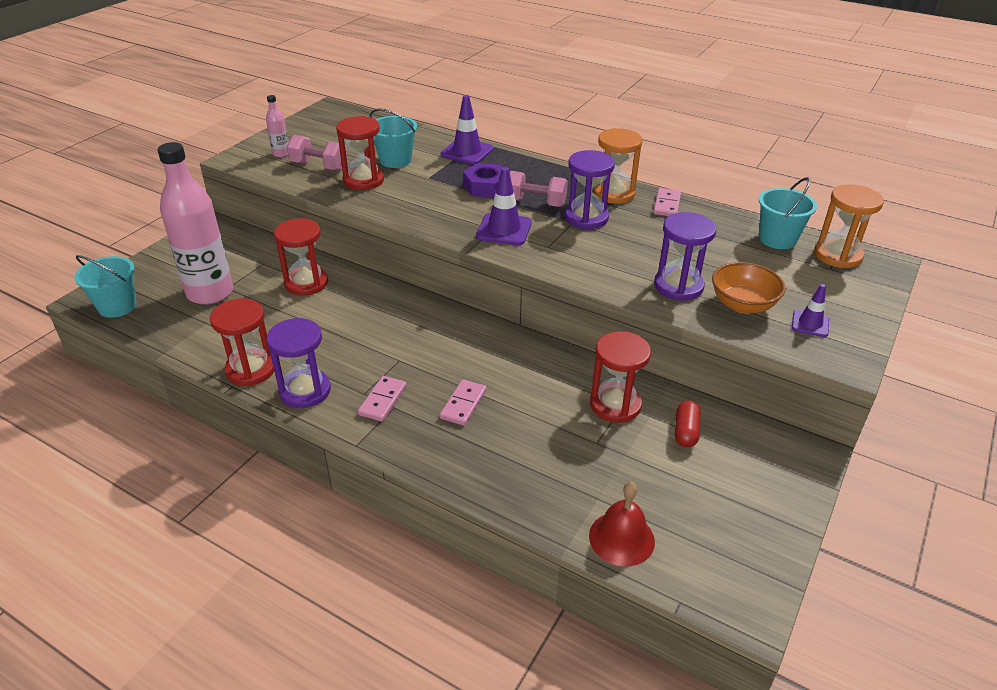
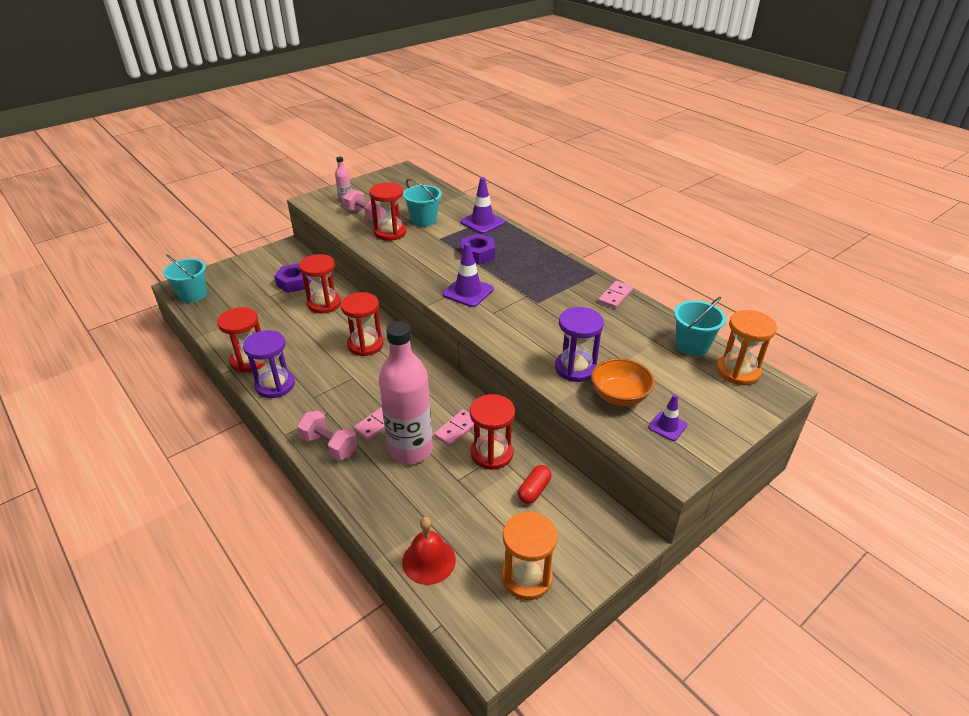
camera: 20 degrees right, 0 degrees up
pink bottle [157,142,233,305] -> pink bottle moved to [379,321,433,464]
pink domino [358,376,407,422] -> pink domino moved to [434,410,474,447]
pink dumbbell [510,171,568,207] -> pink dumbbell moved to [297,411,358,461]
purple hourglass [565,150,615,229] -> none
orange hourglass [593,128,642,204] -> orange hourglass moved to [502,512,557,600]
none -> purple nut [274,263,312,293]
none -> red hourglass [341,292,384,356]

